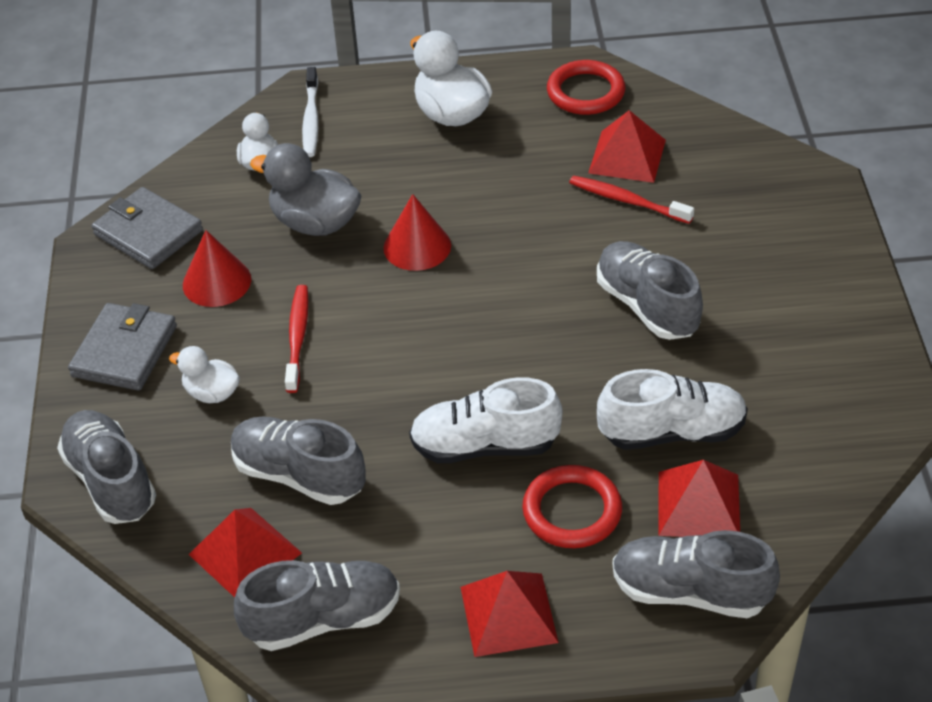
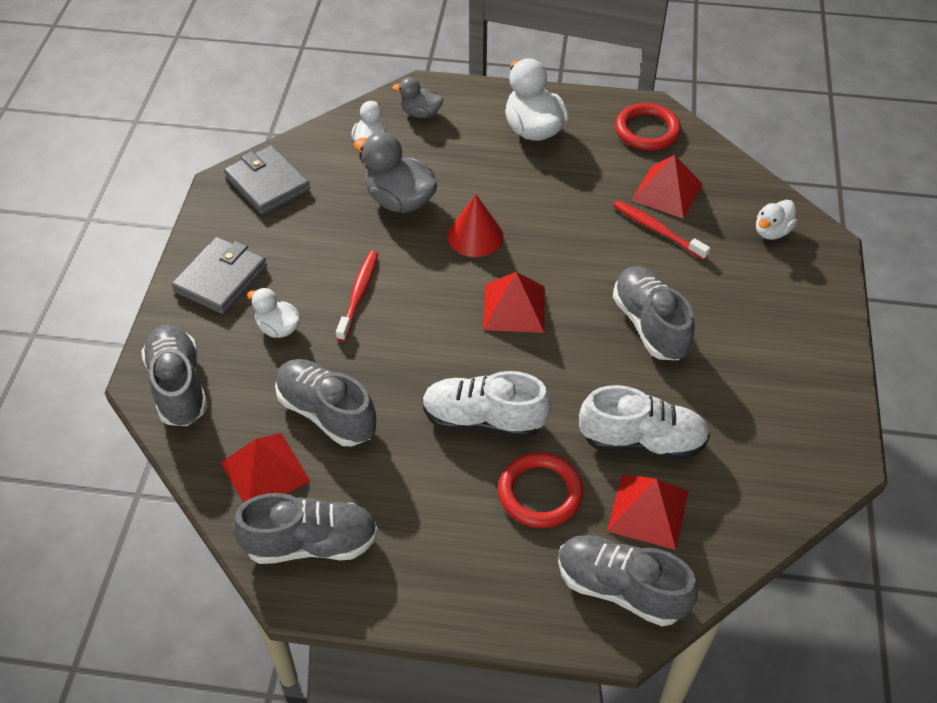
camera: 10 degrees right, 5 degrees up
red cone [183,230,251,307] -> none
white toothbrush [302,67,318,157] -> grey duck [392,77,443,118]
red pyramid [461,571,559,657] -> red pyramid moved to [483,272,545,333]
none -> white duck [756,200,797,240]

